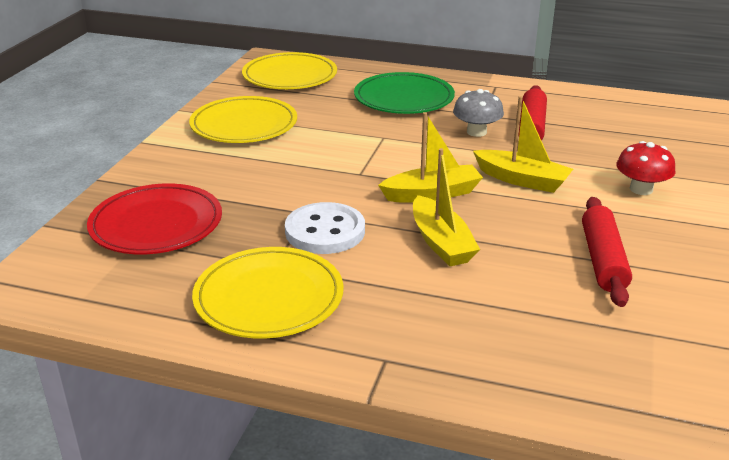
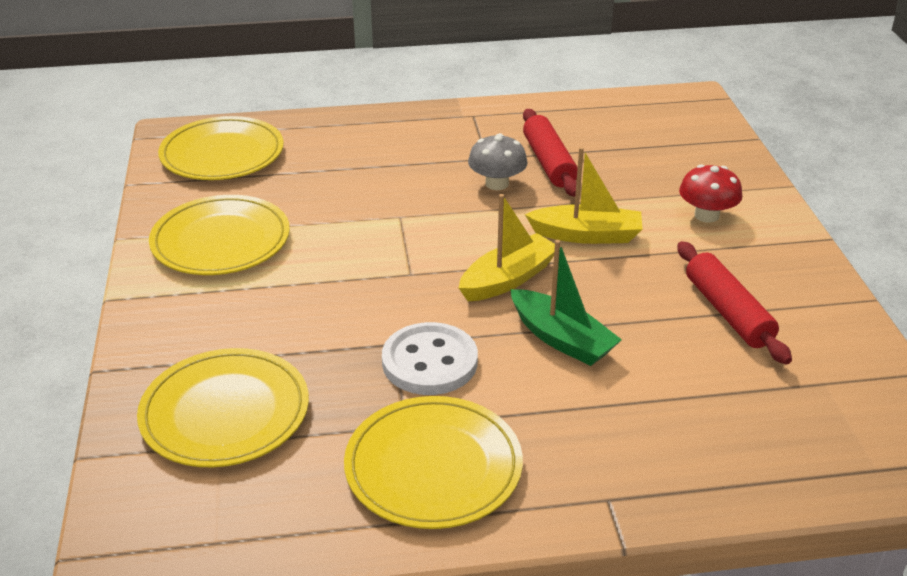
camera: 25 degrees left, 5 degrees up
red plate [87,184,222,254] -> yellow plate [137,348,309,467]
green plate [354,72,455,114] -> none
yellow boat [413,148,480,266] -> green boat [510,240,622,366]

